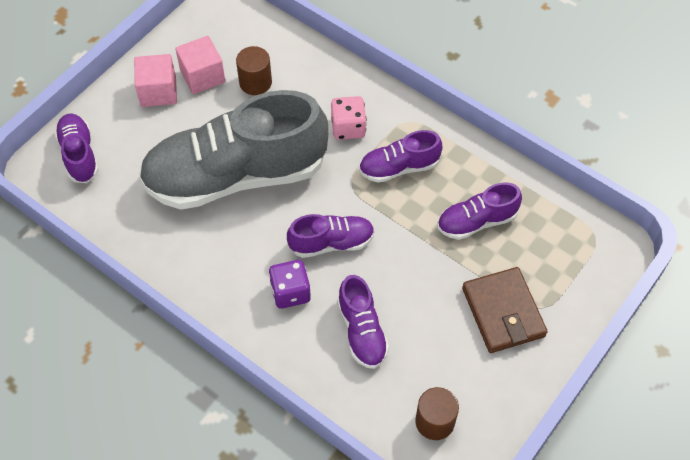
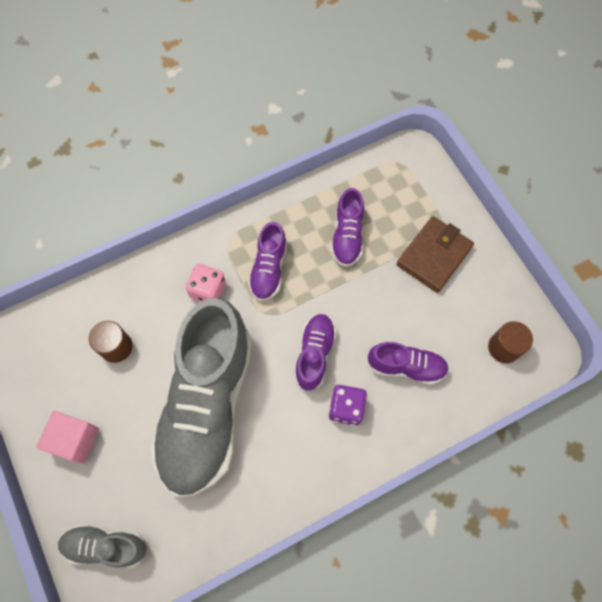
camera: 65 degrees left, 10 degrees up
purple shoe [54,113,99,183] -> grey shoe [58,525,147,567]
pink cube [175,36,225,94] -> none
brown wallet [462,267,548,353] -> brown wallet turned 60 degrees counterclockwise [396,216,474,293]

